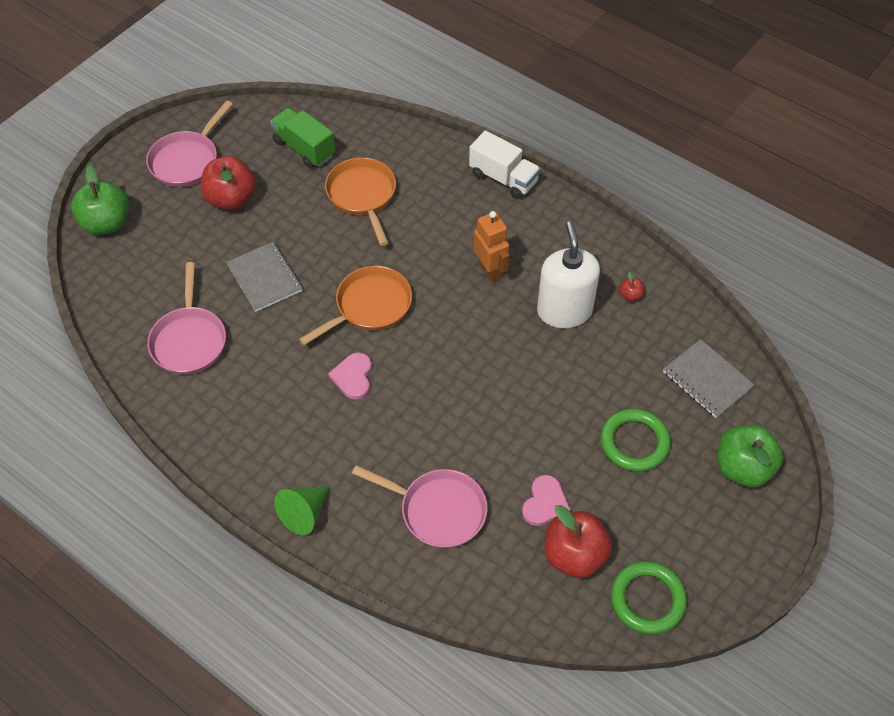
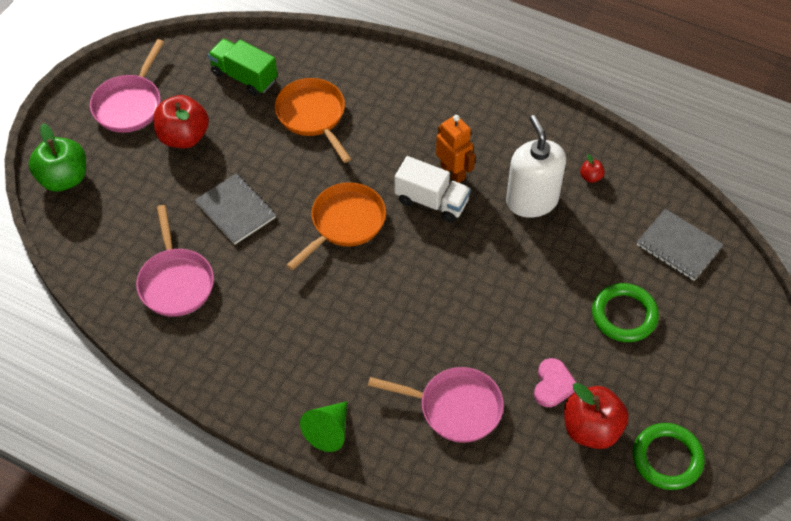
camera: 10 degrees left, 0 degrees up
pink heart [328,353,372,400] -> none
white truck [469,130,541,199] -> white truck moved to [395,156,471,223]
green apple [717,425,783,488] -> none

